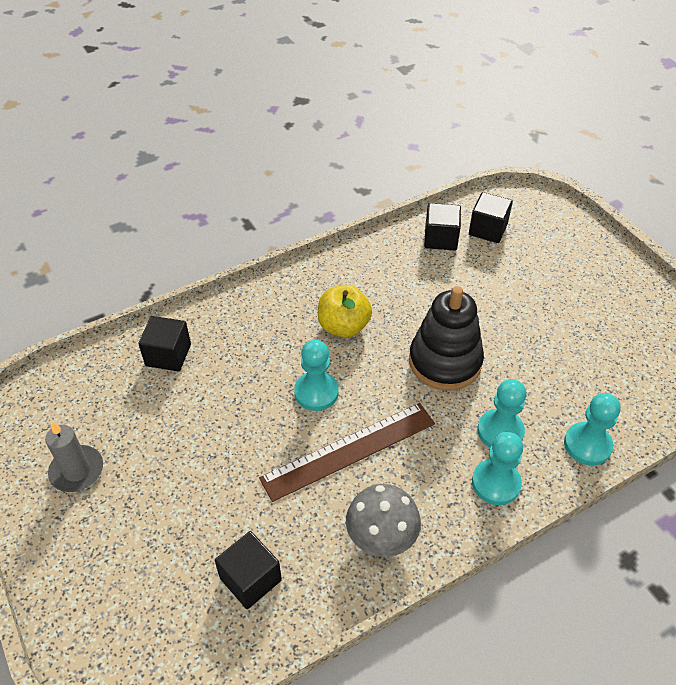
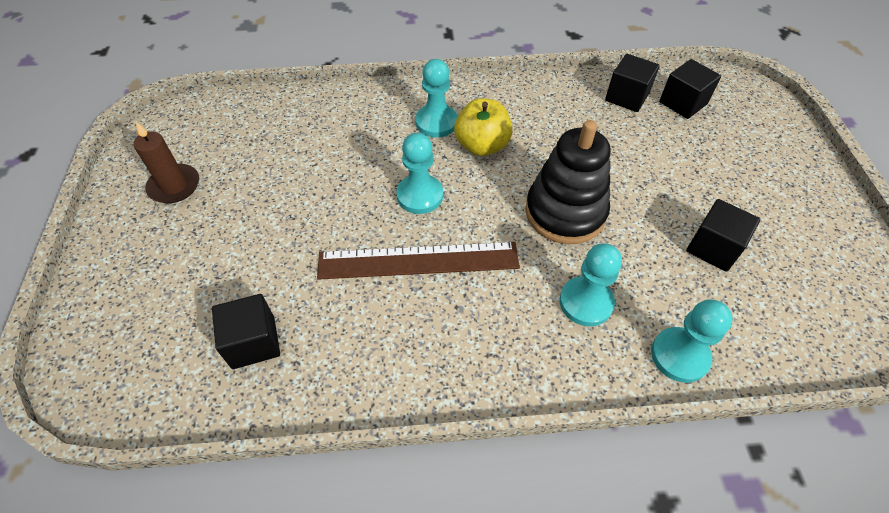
camera: 25 degrees right, 5 degrees up
grey candle [45,422,103,492] -> brown candle [133,122,199,203]
black cube [138,316,191,371] -> black cube moved to [686,199,760,272]
grey mushroom [346,484,421,557] -> none
turquoise pawn [472,432,523,505] -> turquoise pawn moved to [416,59,457,138]

